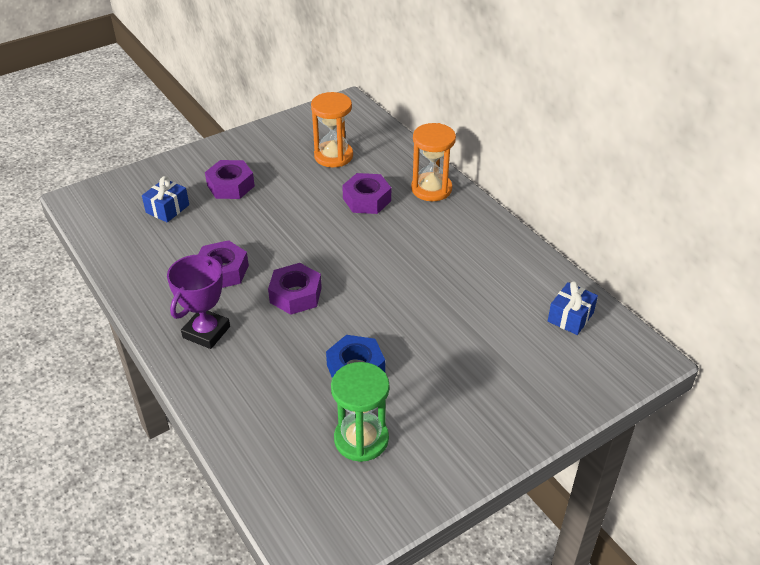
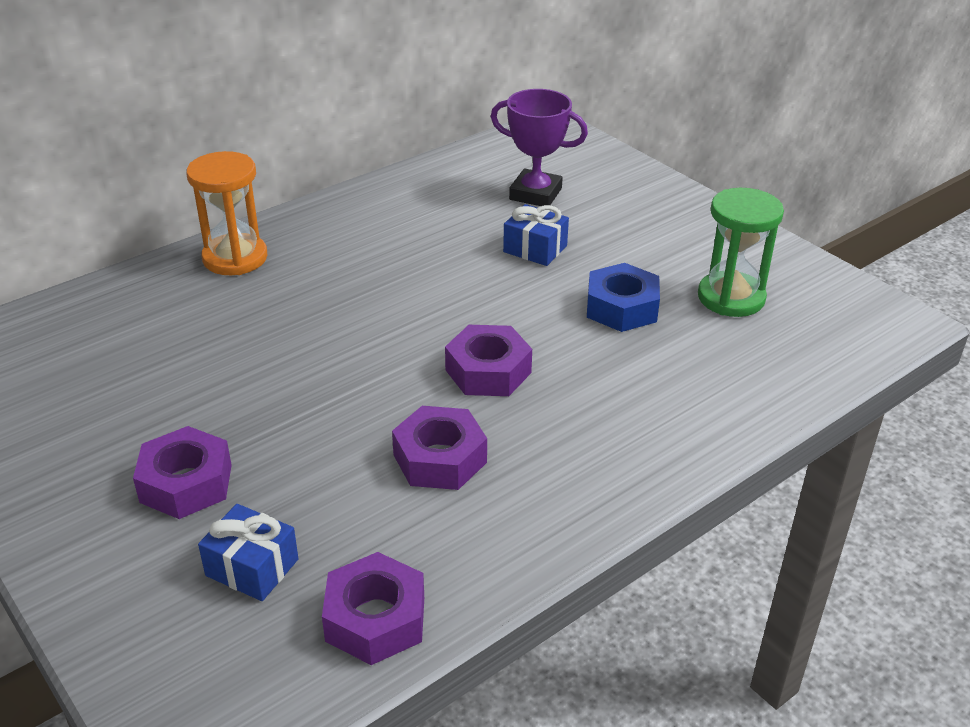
camera: 95 degrees left, 5 degrees down
purple trophy [167,255,230,349] -> purple trophy moved to [491,89,588,206]
orange hourglass [311,92,353,167] -> none
purple nut [342,173,391,214] -> purple nut moved to [322,552,424,665]
blue gift [548,281,598,335] -> blue gift moved to [503,204,569,266]

